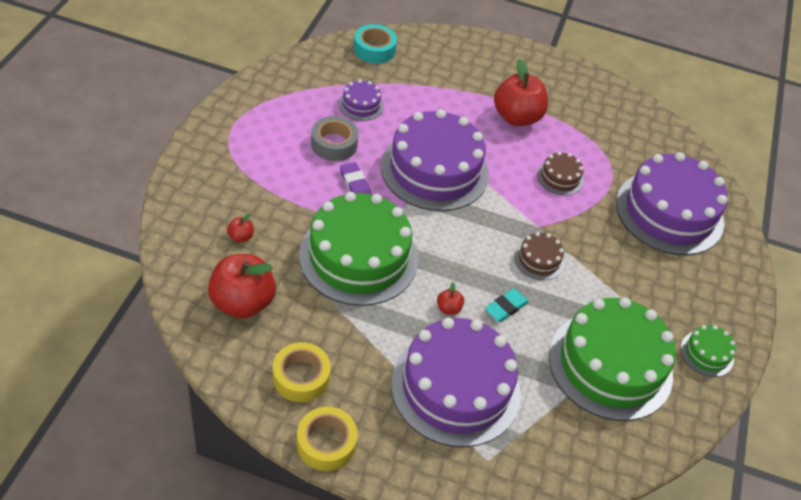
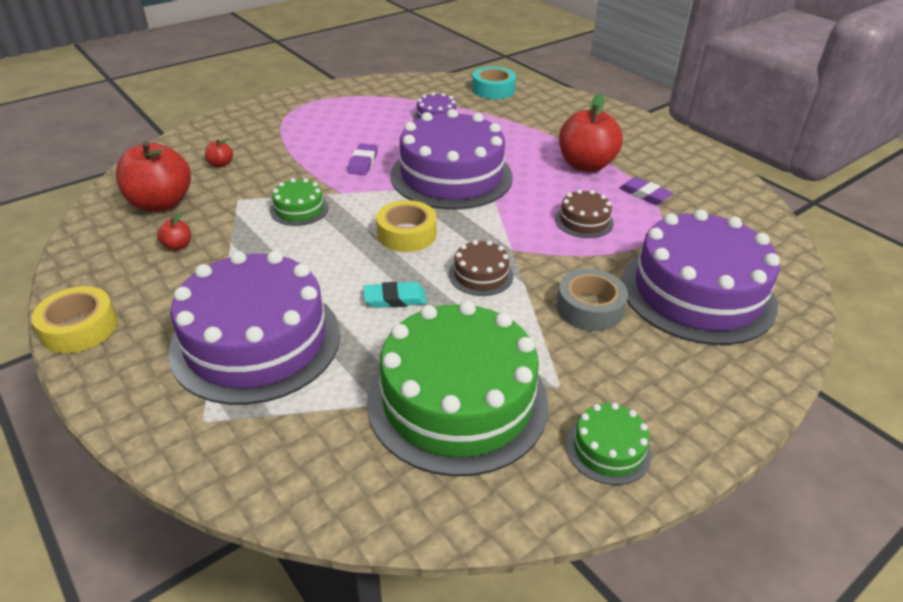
camera: 40 degrees right, 10 degrees down
yellow tape [273,342,331,402] -> yellow tape moved to [376,200,437,252]
green cake [299,192,418,306] -> green cake [270,178,329,226], size x0.44
grey tape [311,116,359,161] -> grey tape moved to [556,269,628,331]
red apple [437,282,464,315] -> red apple moved to [157,213,191,250]
none -> purple eraser [619,177,673,205]

